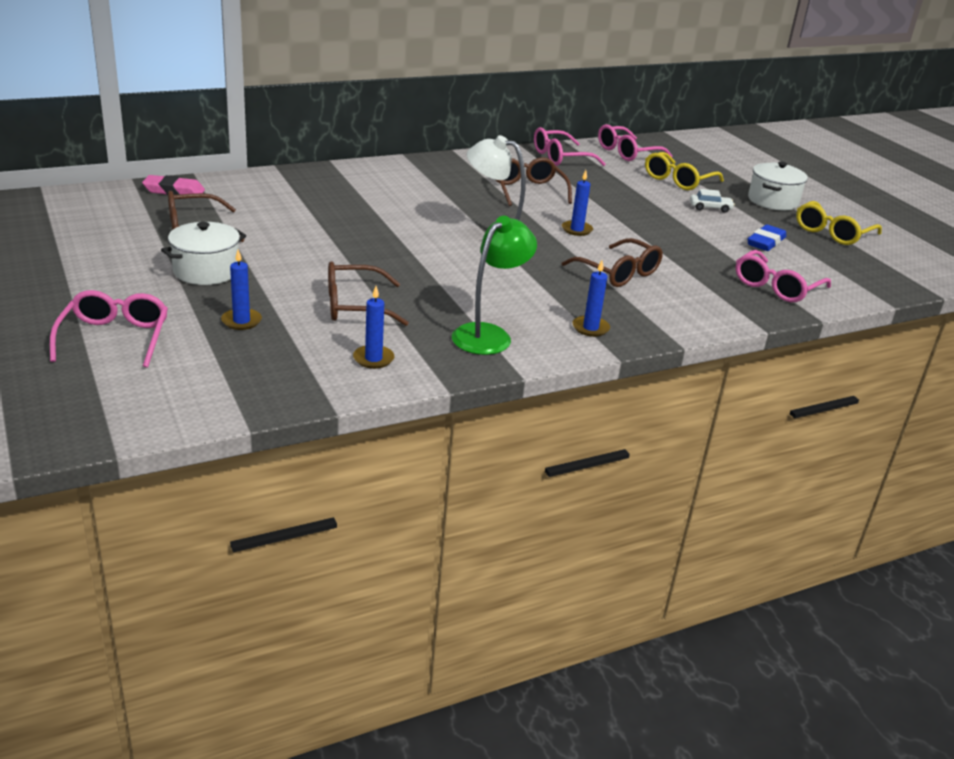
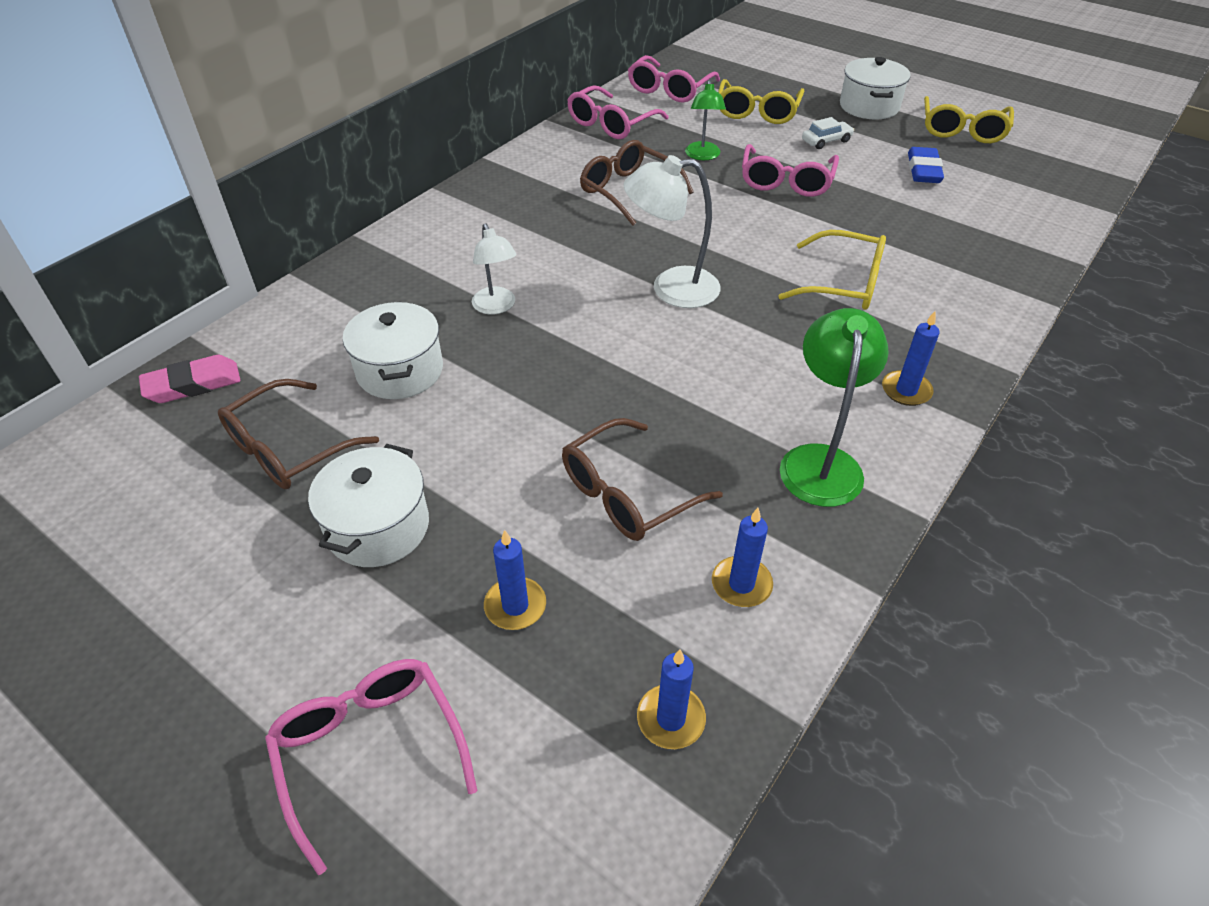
camera: 25 degrees left, 15 degrees up
blue candle [562,170,593,236] -> blue candle moved to [637,650,706,749]
brown glasses [562,238,663,287] -> yellow glasses [779,230,886,310]
pink glasses [735,250,831,302] -> pink glasses moved to [742,144,839,197]
none -> white pot [343,301,443,399]
none -> white lamp [472,223,517,314]
none -> green lamp [685,80,726,160]

